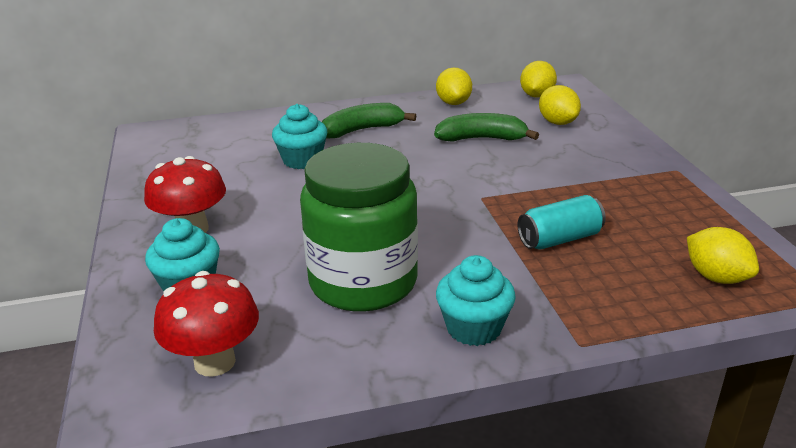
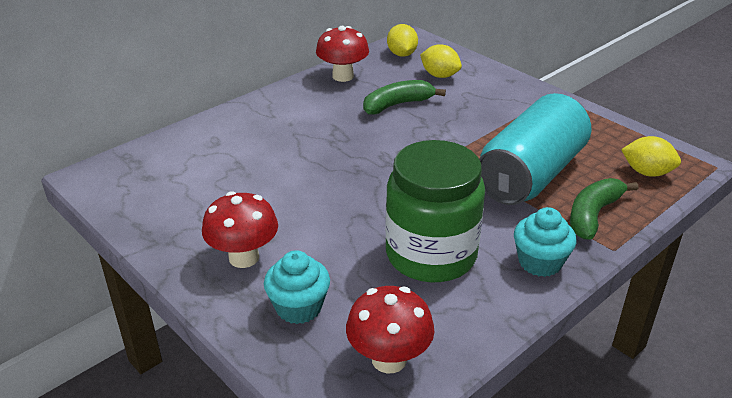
camera: 30 degrees left, 5 degrees up
turquoise cupcake [272,104,327,169] -> none
green banana [322,103,416,139] -> green banana moved to [570,178,639,240]
yellow lemon [436,68,472,105] -> red mushroom [316,26,369,82]
turquoise can [517,195,606,250] -> turquoise can [479,93,591,205], size x2.07

